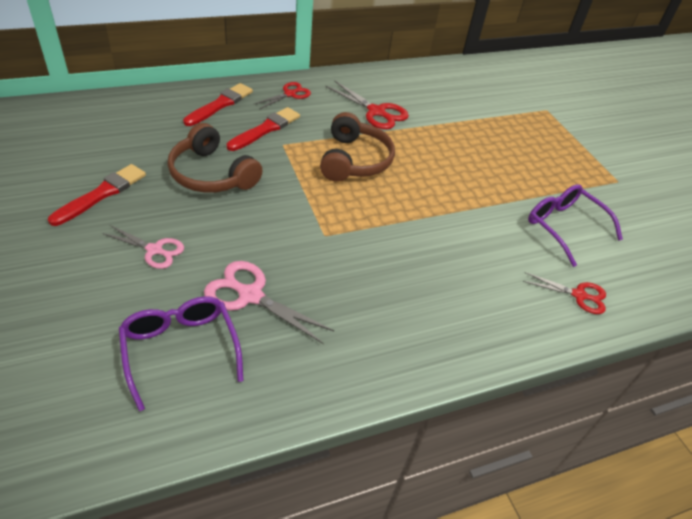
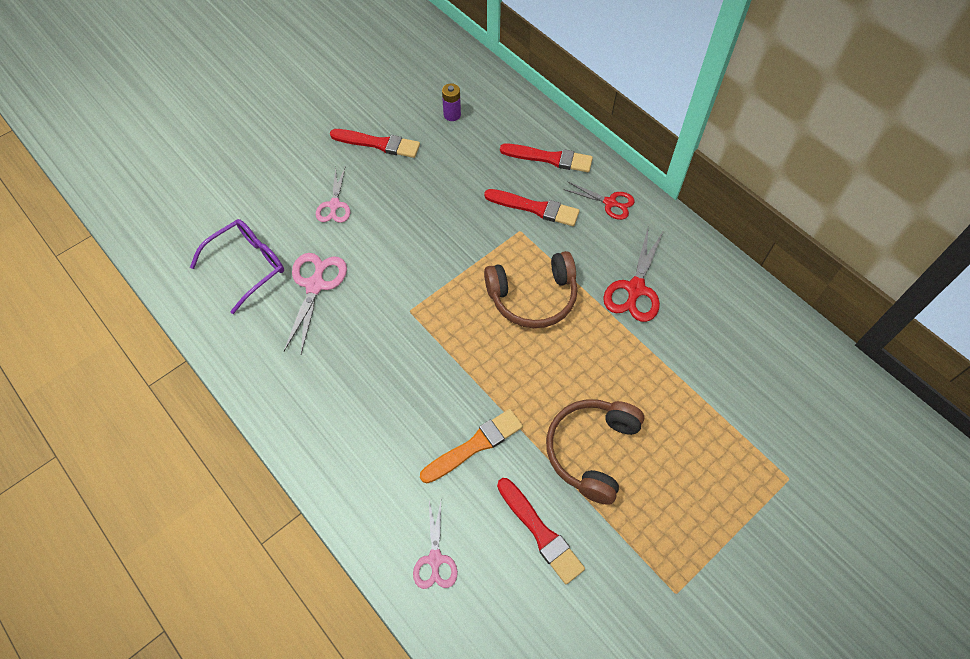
camera: 75 degrees right, 15 degrees up
brown headphones [168,123,263,193] -> brown headphones moved to [546,399,644,505]
red scissors [523,272,606,314] -> pink scissors [413,501,458,589]
purple glasses [528,184,623,267] -> red brush [497,478,585,584]
none -> orange brush [420,409,523,483]
none -> purple battery [442,83,461,121]

